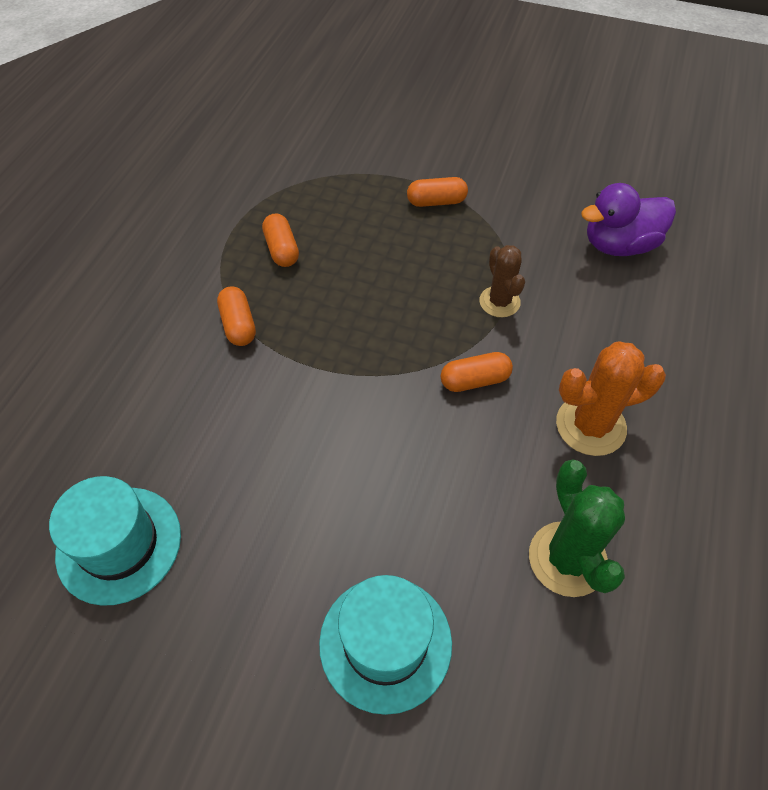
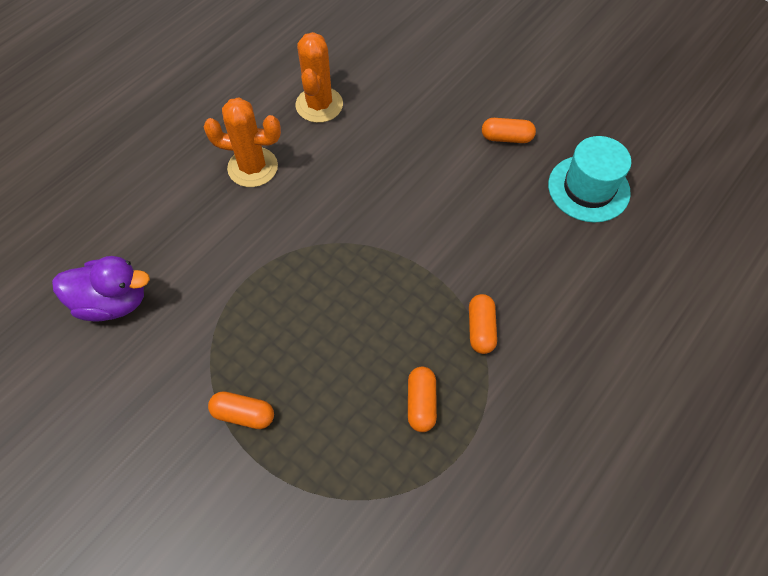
camera: 160 degrees left, 5 degrees up
turquoise hat [319,575,452,715] -> none
orange capsule [441,352,513,392] -> orange capsule moved to [482,118,536,143]
brown cactus [480,245,525,317] -> none
green cactus [529,459,625,597] -> orange cactus [296,32,343,123]

